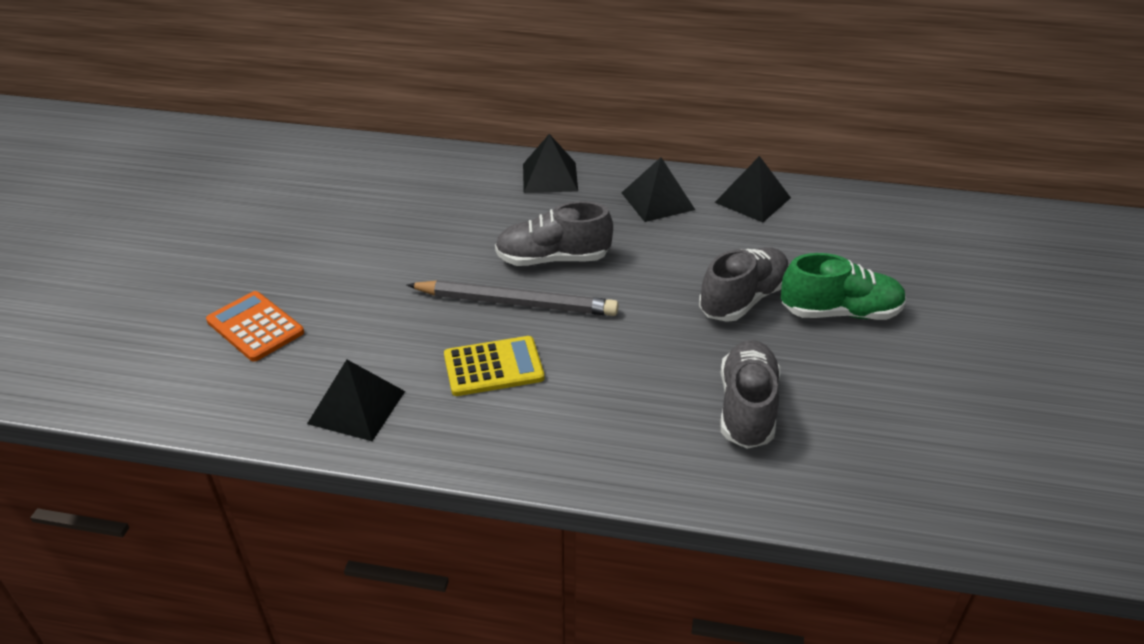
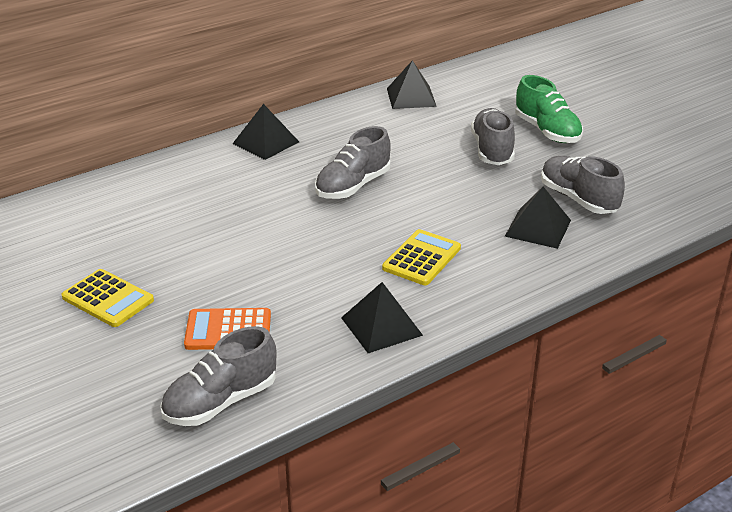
camera: 45 degrees left, 5 degrees down
grey pencil [407,281,619,316] -> none
black pyramid [622,157,695,222] -> black pyramid moved to [505,187,571,249]
green shoe [781,253,906,320] -> green shoe turned 105 degrees clockwise [515,75,583,143]
none -> yellow calculator [61,269,154,327]
none -> grey shoe [160,326,276,426]

